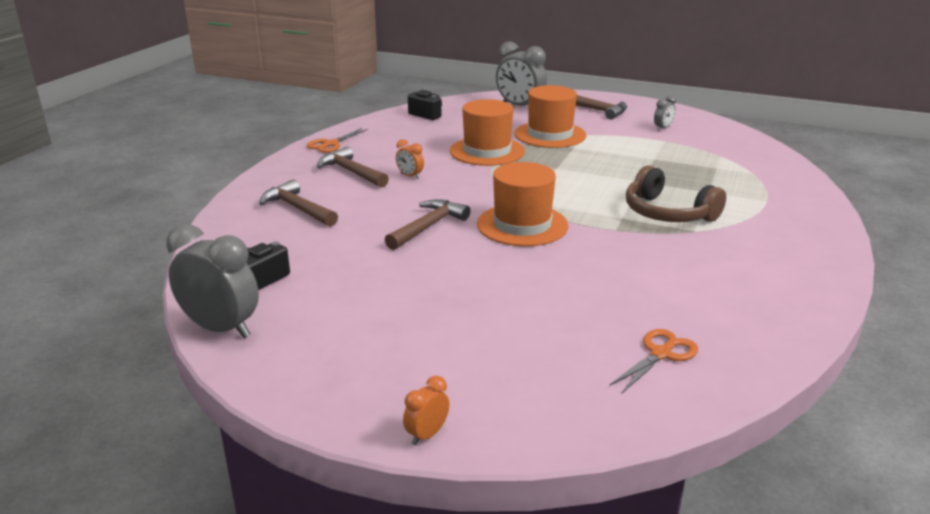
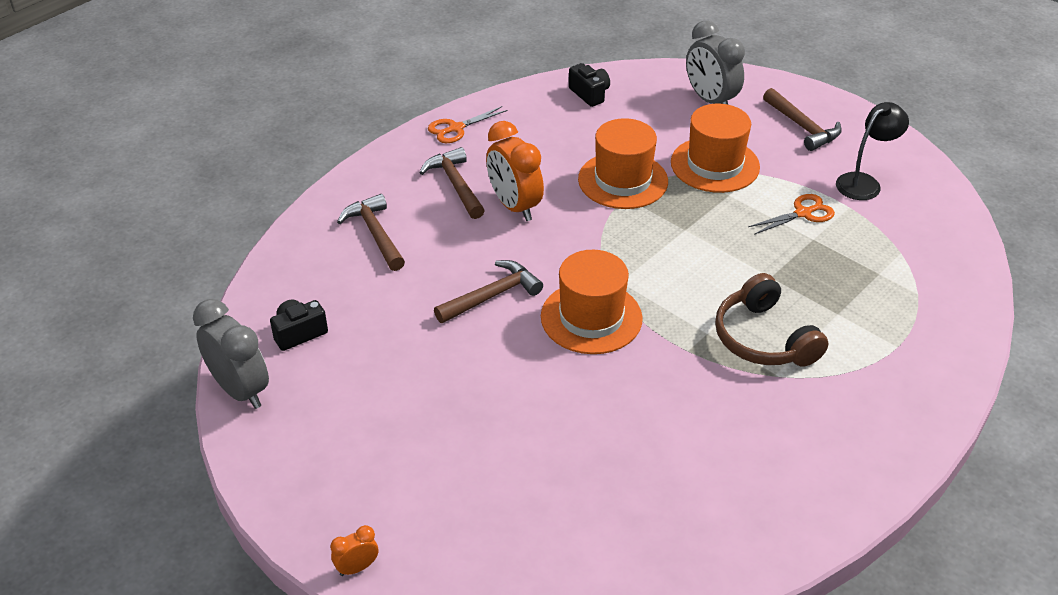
camera: 20 degrees right, 15 degrees up
orange clock [396,139,424,179] -> orange clock [486,121,544,221], size x2.10
orange scissors [609,329,698,393] -> orange scissors moved to [748,194,835,235]
grey clock [654,96,676,131] -> black lamp [836,102,909,200]

